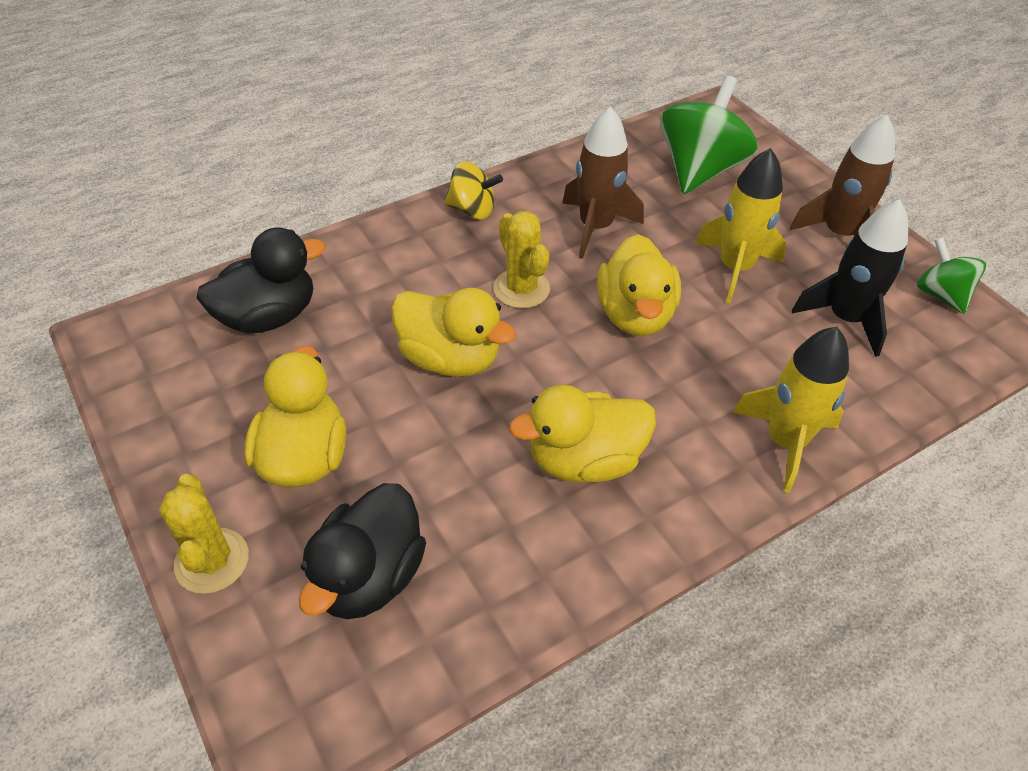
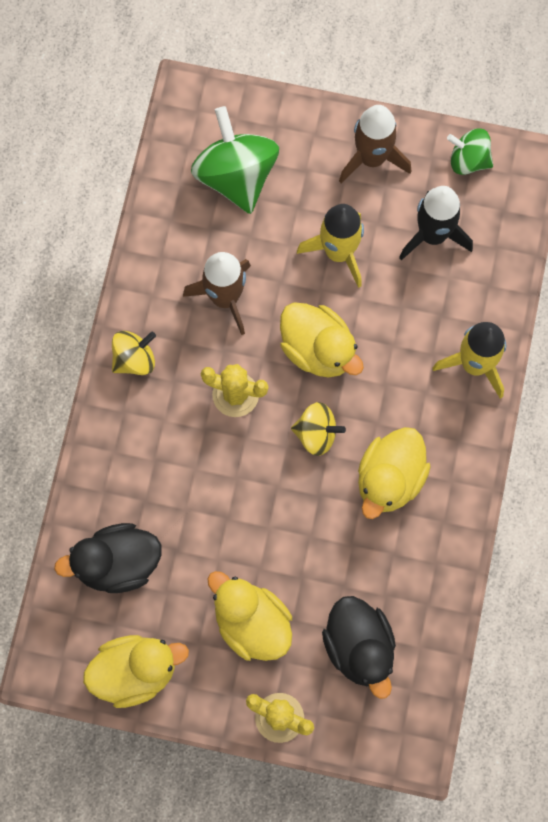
camera: 45 degrees left, 25 degrees up
black duck [197,227,326,333] -> black duck turned 120 degrees counterclockwise [54,523,162,593]
yellow duck [391,288,516,377] -> yellow duck moved to [83,635,189,708]
none -> yellow spinning top [291,402,346,456]

